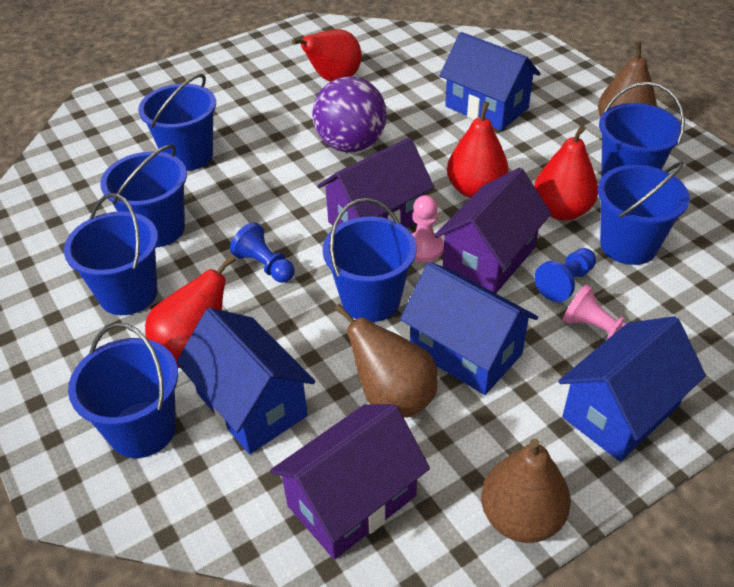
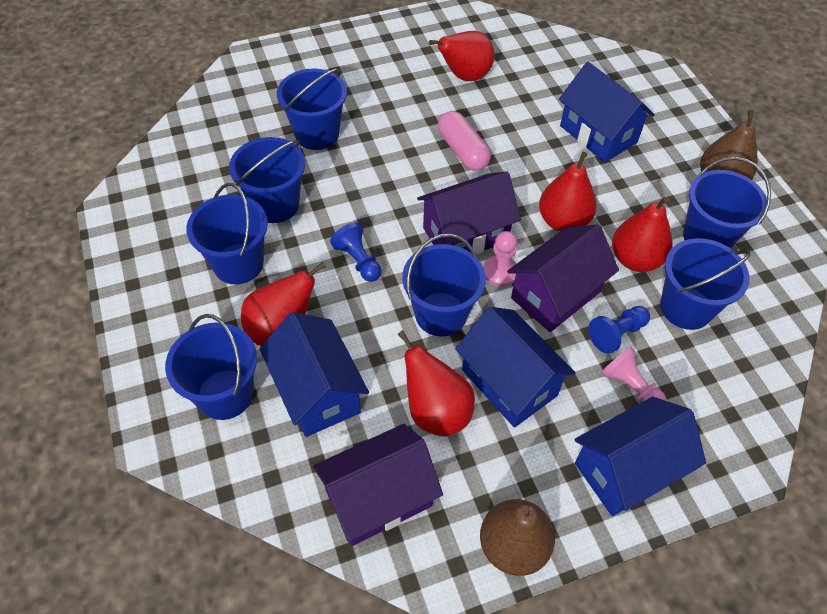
camera: 10 degrees right, 10 degrees up
purple ball [312,76,387,152] -> pink capsule [438,111,491,171]
brown pear [335,304,437,418] -> red pear [398,330,475,437]

